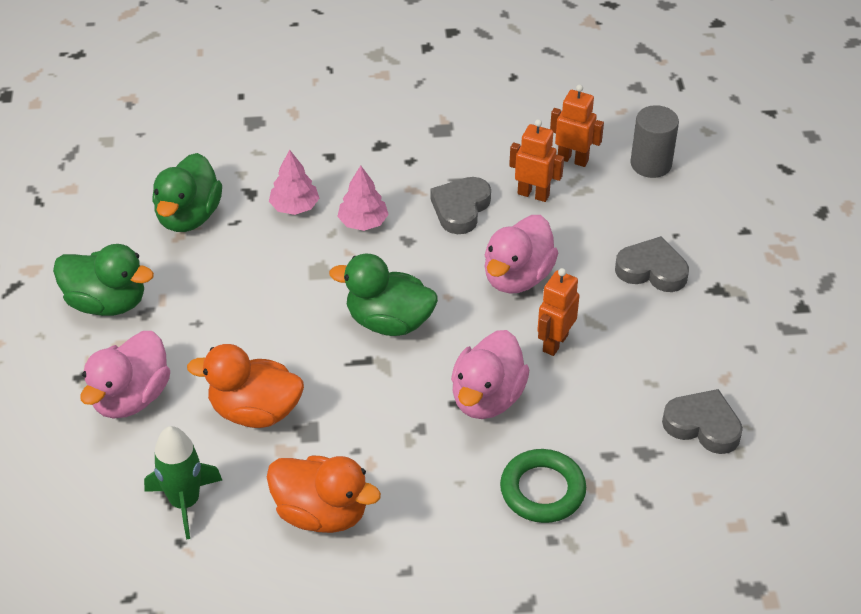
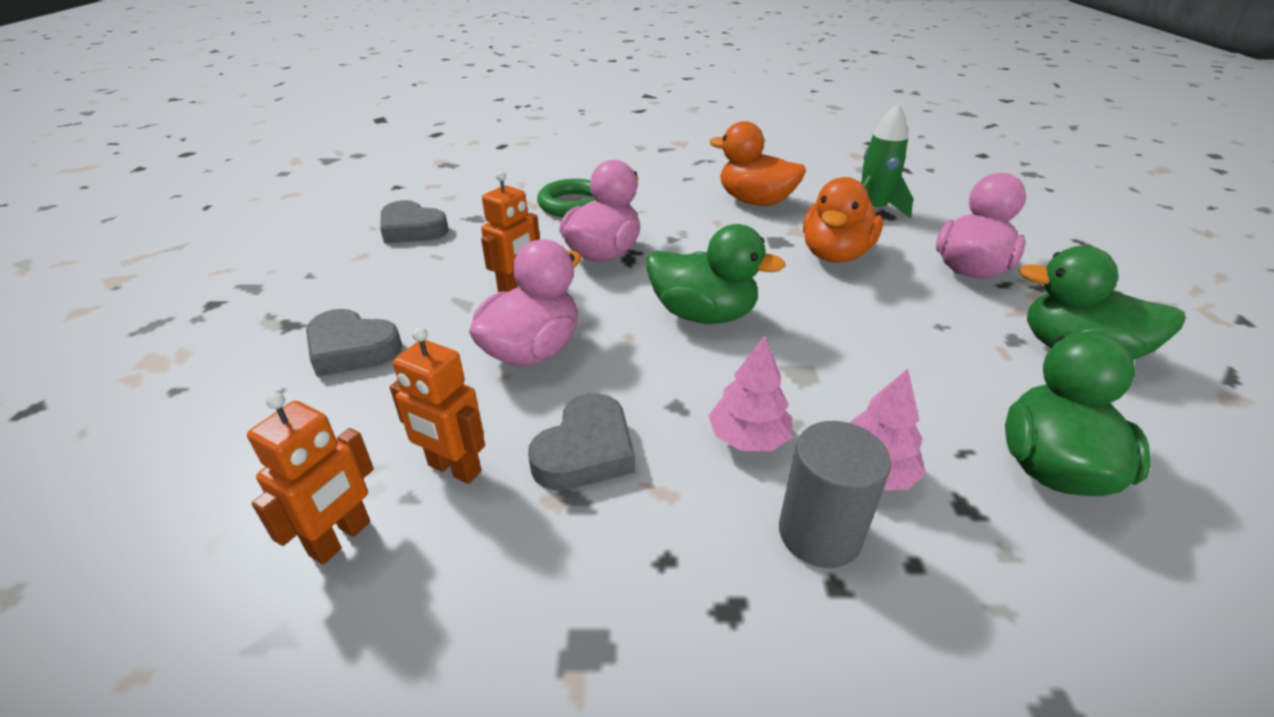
camera: 175 degrees left, 10 degrees down
orange duck [187,344,304,428] -> orange duck turned 105 degrees clockwise [803,177,883,263]
orange robot [550,84,604,167] -> orange robot turned 90 degrees counterclockwise [247,392,374,564]
grey cylinder [631,105,679,178] -> grey cylinder moved to [779,421,891,568]

